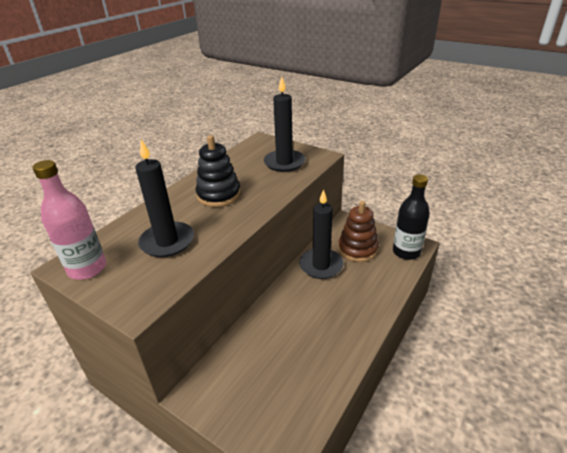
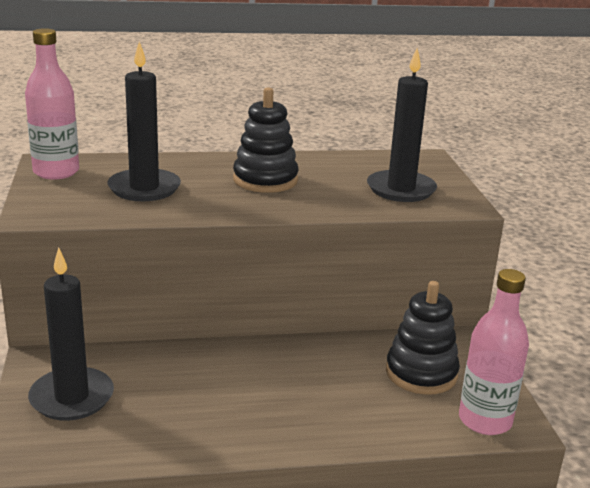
camera: 45 degrees right, 10 degrees down
black candle [299,189,344,279] -> black candle moved to [28,247,114,421]
brown stacking toy [338,201,379,262] -> black stacking toy [386,281,460,395]
black bottle [393,175,430,260] -> pink bottle [459,269,529,435]

